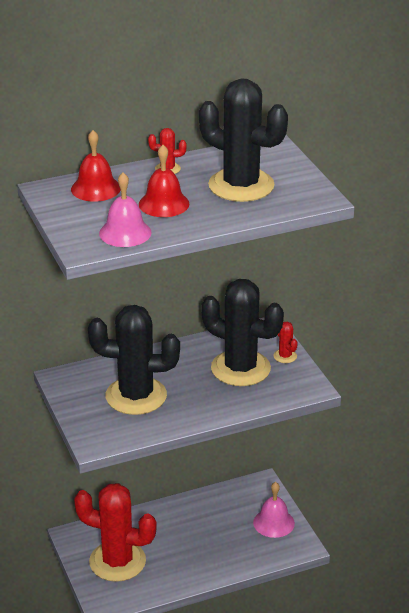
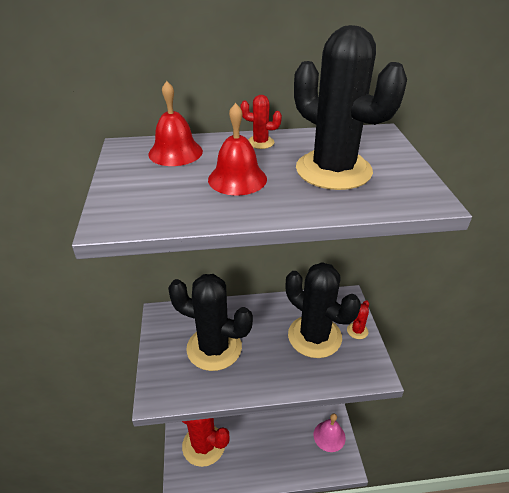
camera: 15 degrees right, 5 degrees up
pink bell [99,173,152,247] -> none
red cactus [273,321,298,363] -> red cactus turned 45 degrees clockwise [347,300,369,339]

